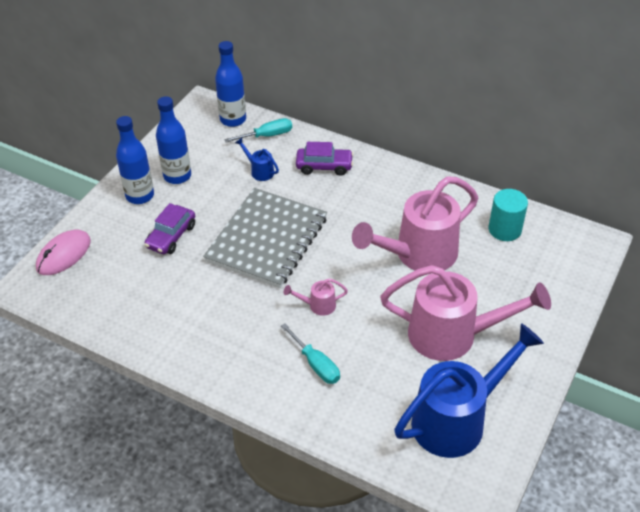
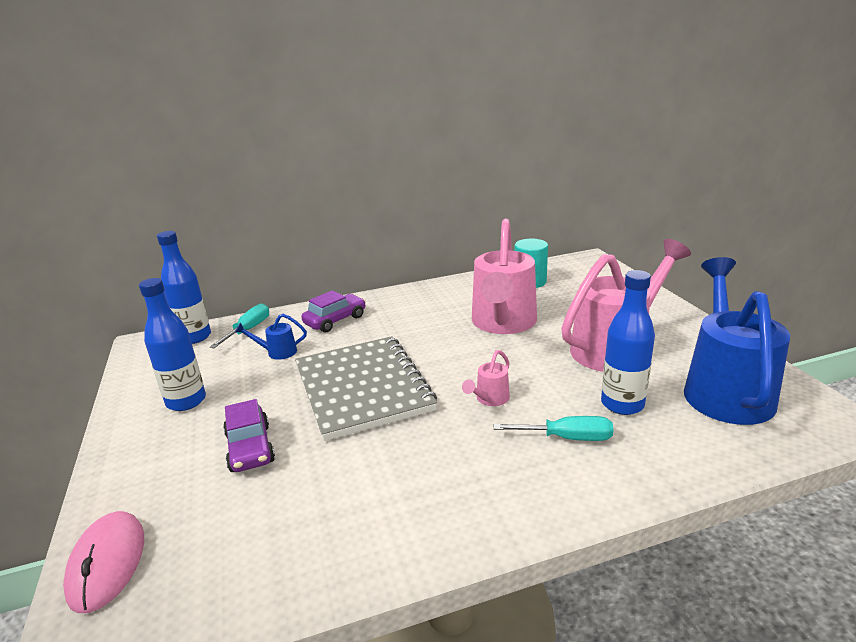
camera: 45 degrees left, 20 degrees down
blue bottle [116,116,154,204] -> blue bottle moved to [601,270,655,415]

